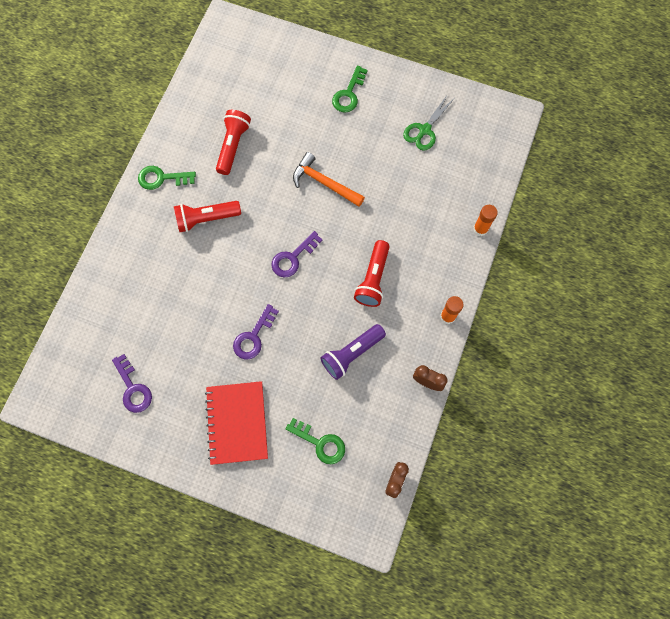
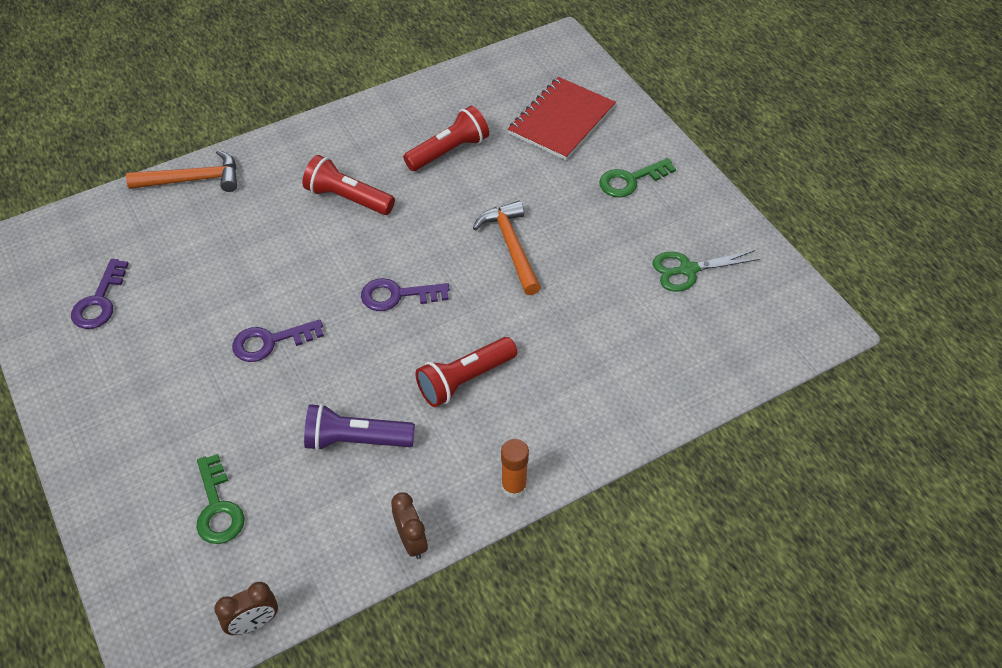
camera: 40 degrees right, 20 degrees down
green key [138,166,196,190] -> none
red notebook [205,381,268,465] -> red notebook moved to [508,77,616,160]
orange glue stick [473,205,498,236] -> none
none -> orange hammer [126,150,237,192]

